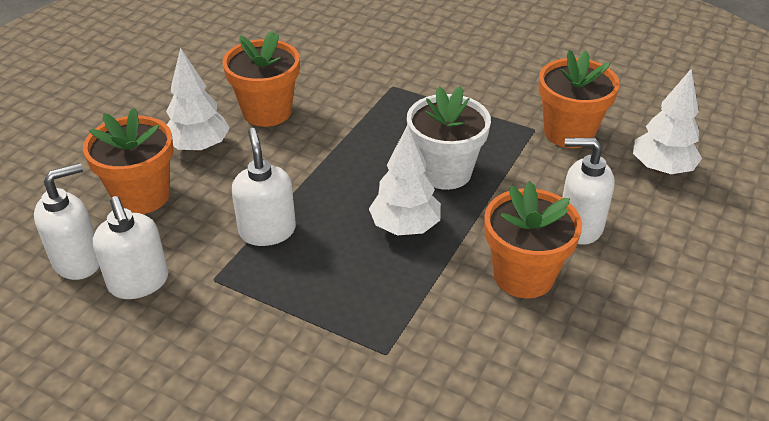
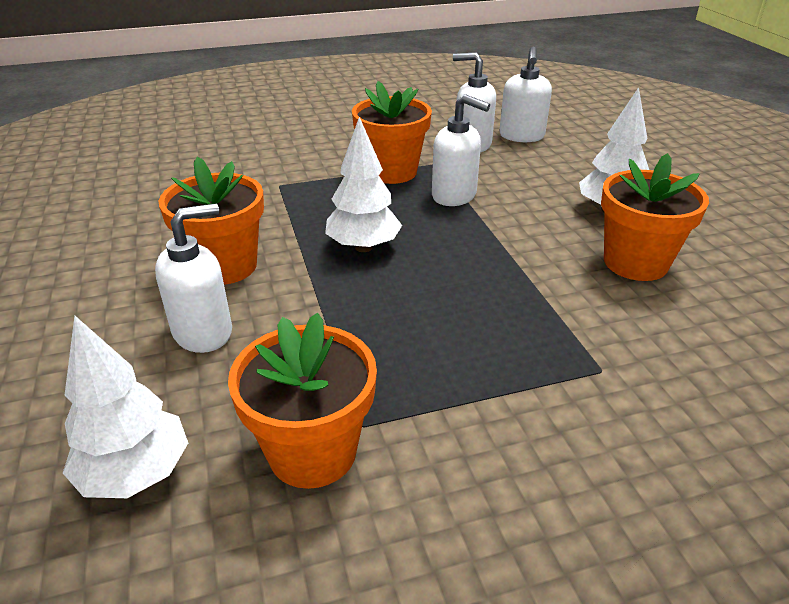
camera: 135 degrees right, 5 degrees down
orange flower pot [83,108,173,214] -> orange flower pot moved to [352,81,432,184]
white flower pot [407,86,491,190] -> none

